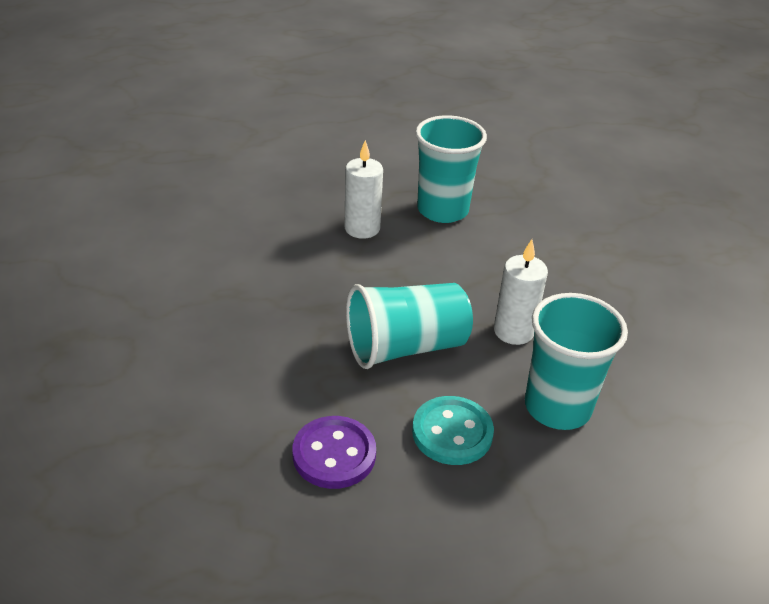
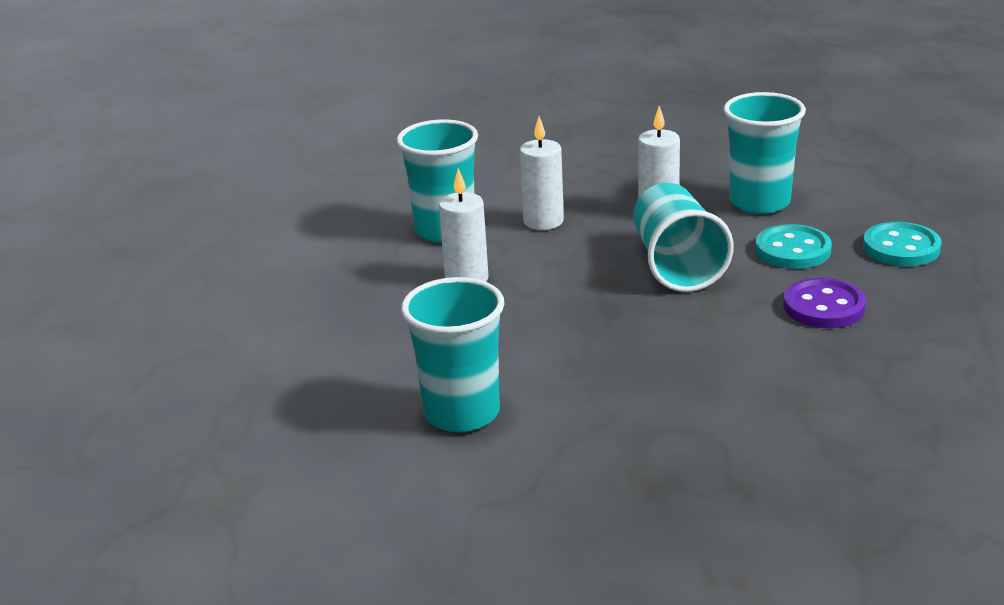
camera: 75 degrees left, 10 degrees down
none -> turquoise cup [401,277,505,432]
none -> white candle [520,117,564,230]
none -> turquoise button [863,222,941,266]

